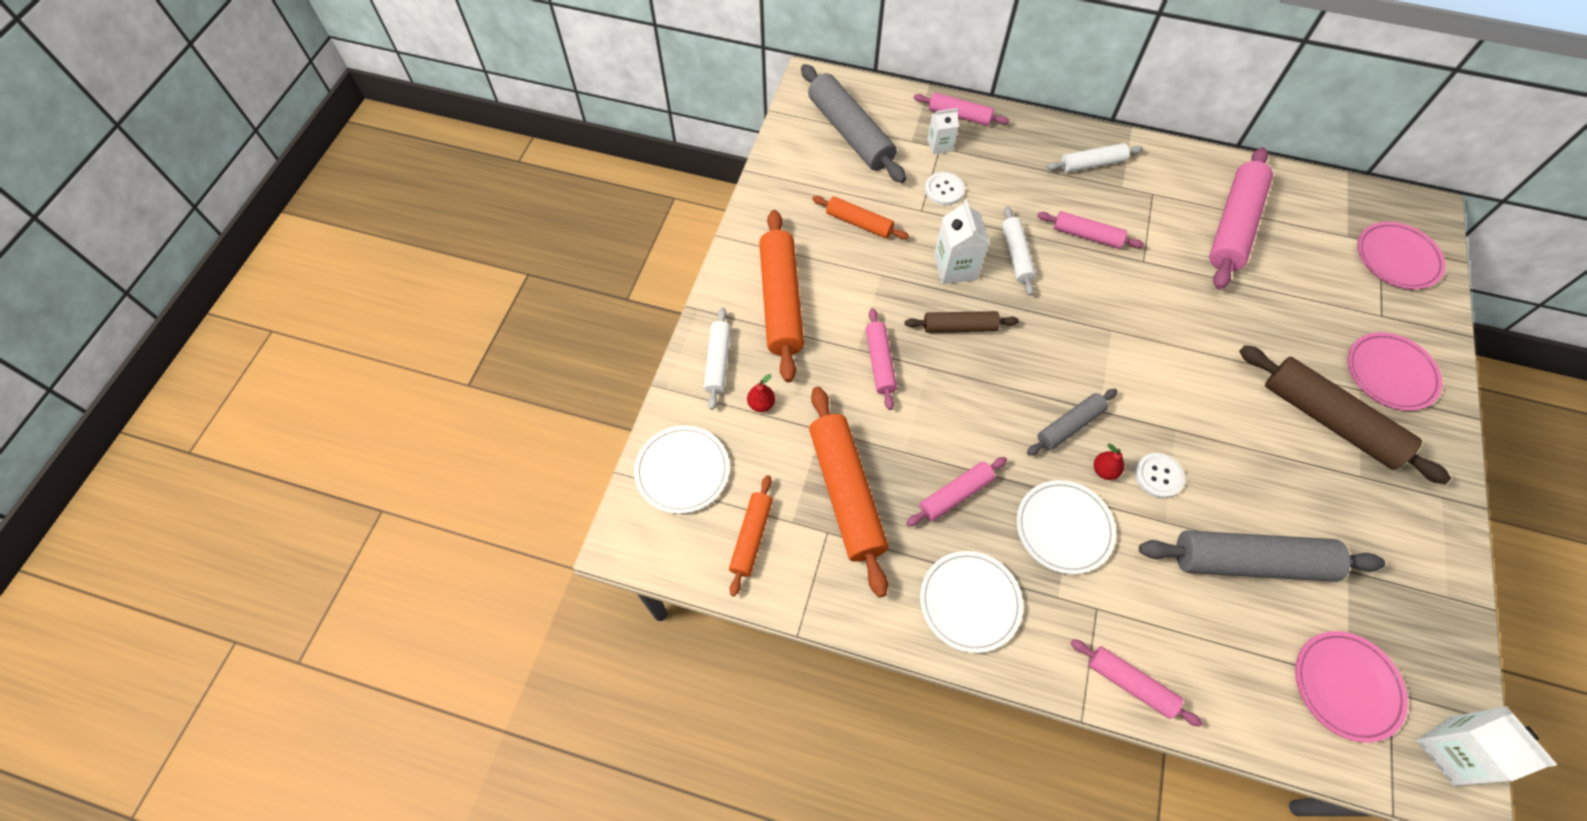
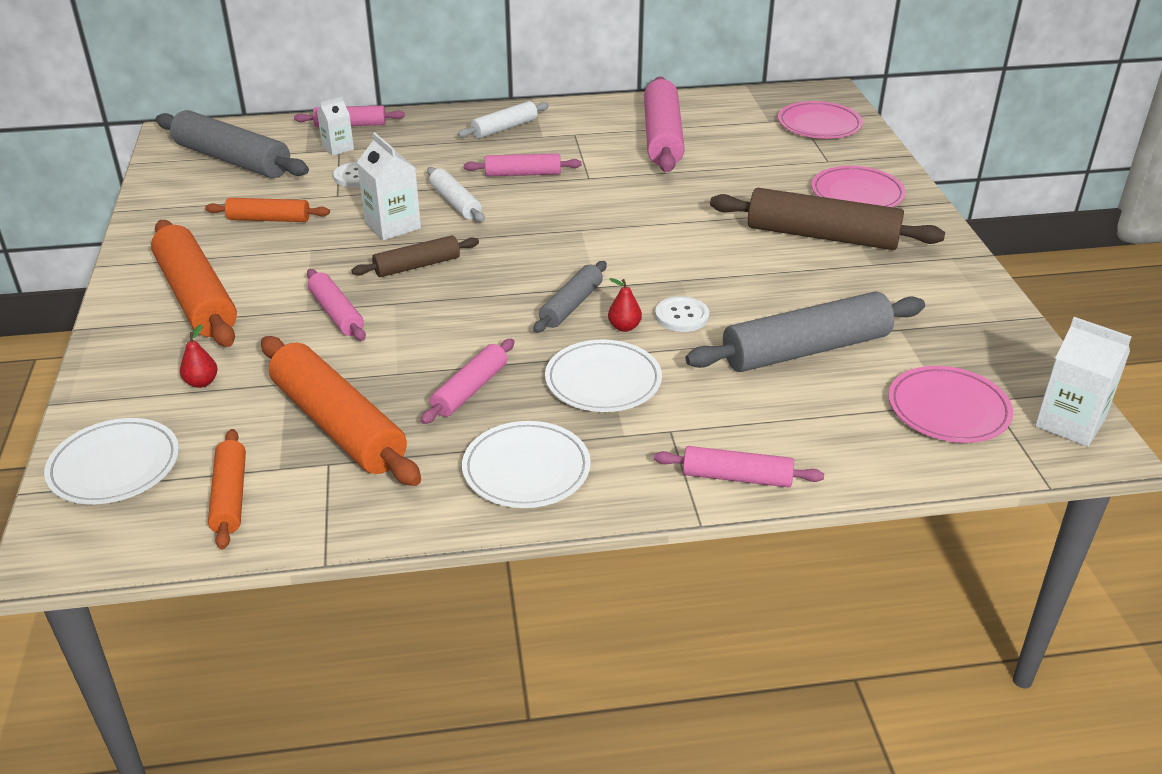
camera: 25 degrees left, 25 degrees down
white rolling pin [704,308,731,410] -> none

